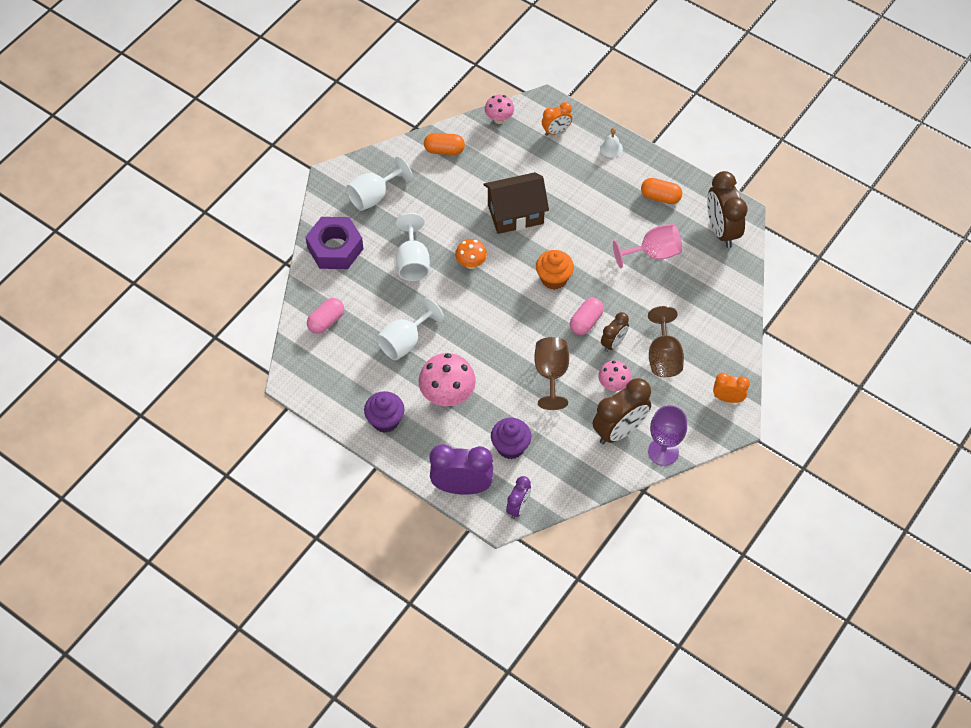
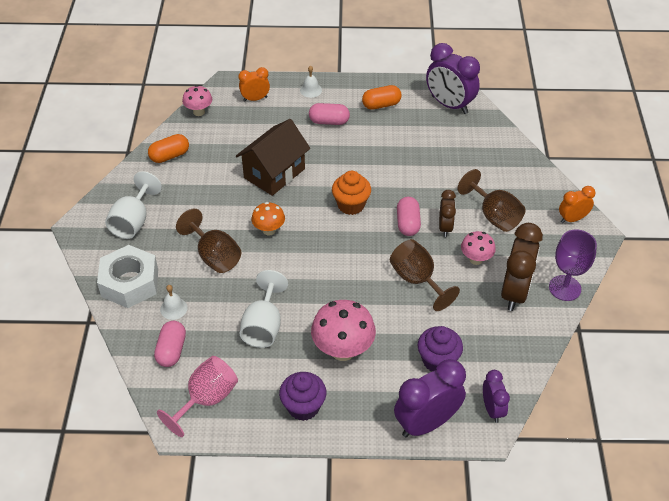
camera: 35 degrees left, 10 degrees down
purple nut [305,217,363,269] -> white nut [97,245,158,308]
white goblet [396,213,430,281] -> brown goblet [176,209,241,273]
orange clock [542,102,572,136] -> orange clock turned 135 degrees counterclockwise [238,67,270,101]
pink goblet [613,224,682,268] -> pink goblet moved to [157,356,238,437]
brown clock [707,171,747,248] -> purple clock [426,43,480,114]
none -> white bell [160,285,188,320]
none -> pink capsule [309,103,350,125]

